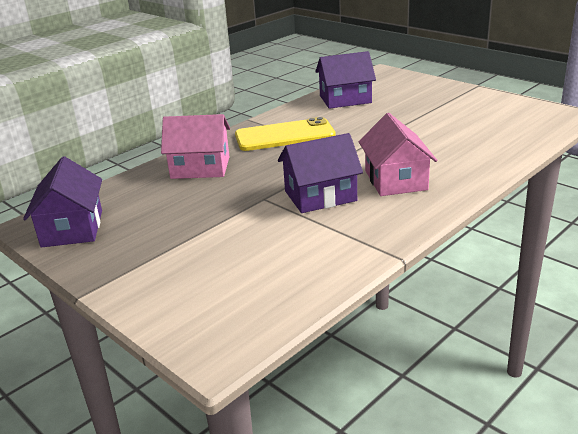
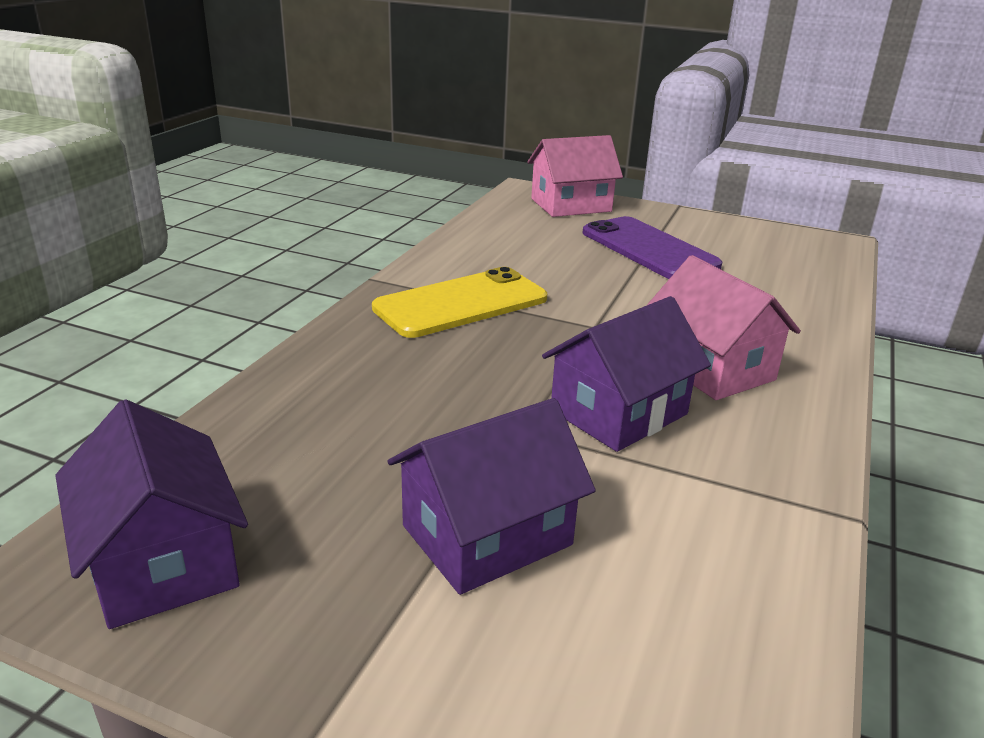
camera: 25 degrees left, 0 degrees up
pink house [161,114,230,179] -> pink house moved to [527,135,623,217]
purple house [315,51,376,109] -> purple house moved to [388,398,596,595]
none -> purple phone [583,216,722,279]

